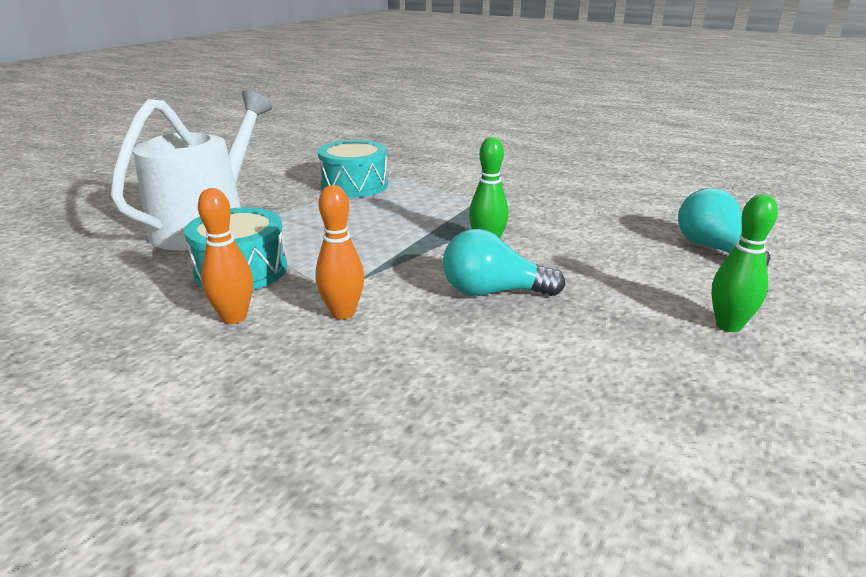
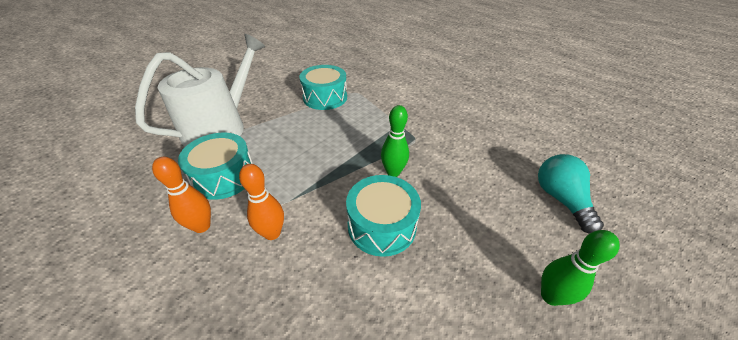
camera: 10 degrees right, 15 degrees up
turquoise light bulb [443,229,565,296] -> turquoise drum [346,175,421,257]

